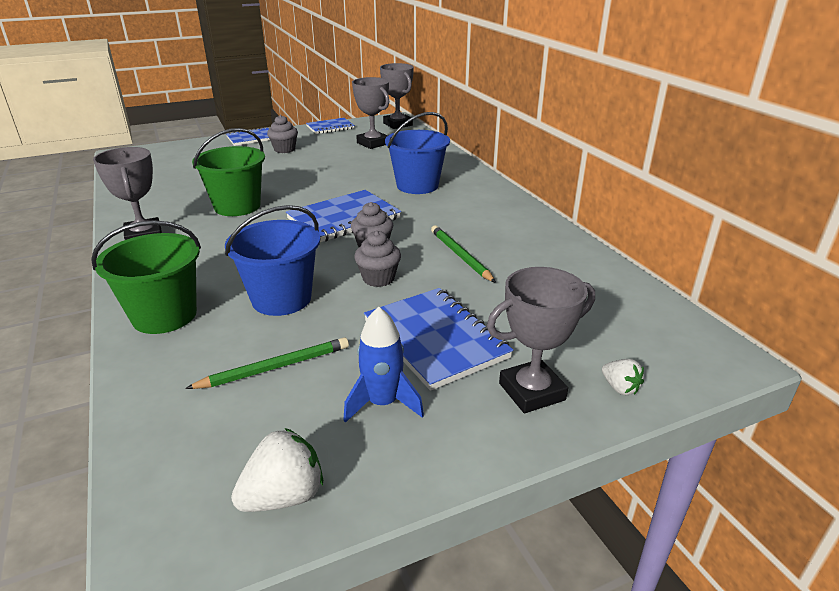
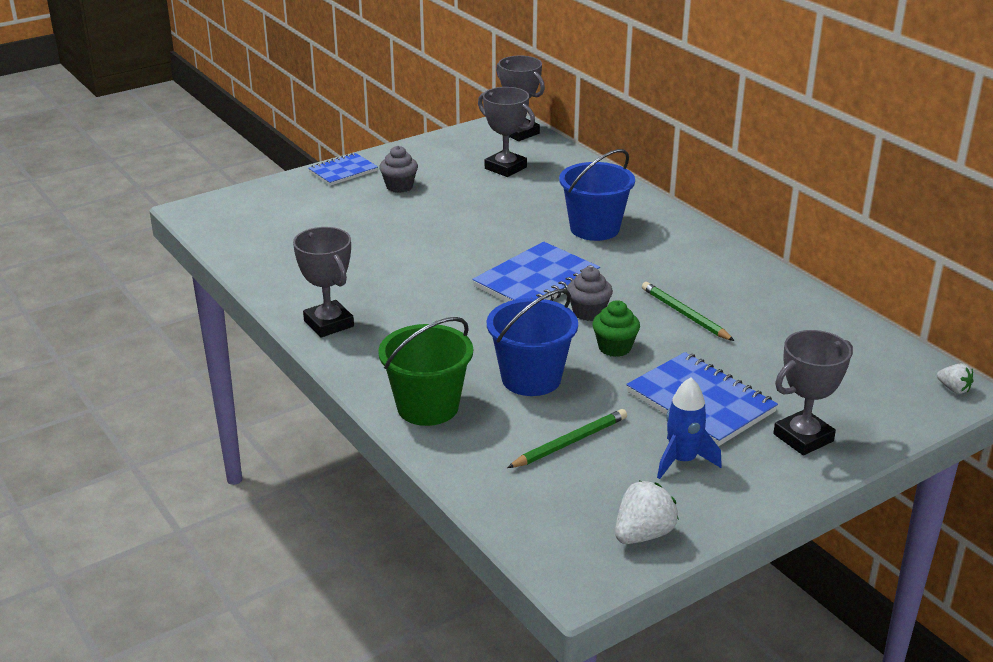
camera: 10 degrees left, 0 degrees up
green bucket [192,128,265,216] -> none
blue notebook [306,118,355,134] -> none
grey cupcake [354,231,401,287] -> green cupcake [592,300,640,357]
white strawberry [602,359,644,395] -> white strawberry moved to [937,364,974,394]

